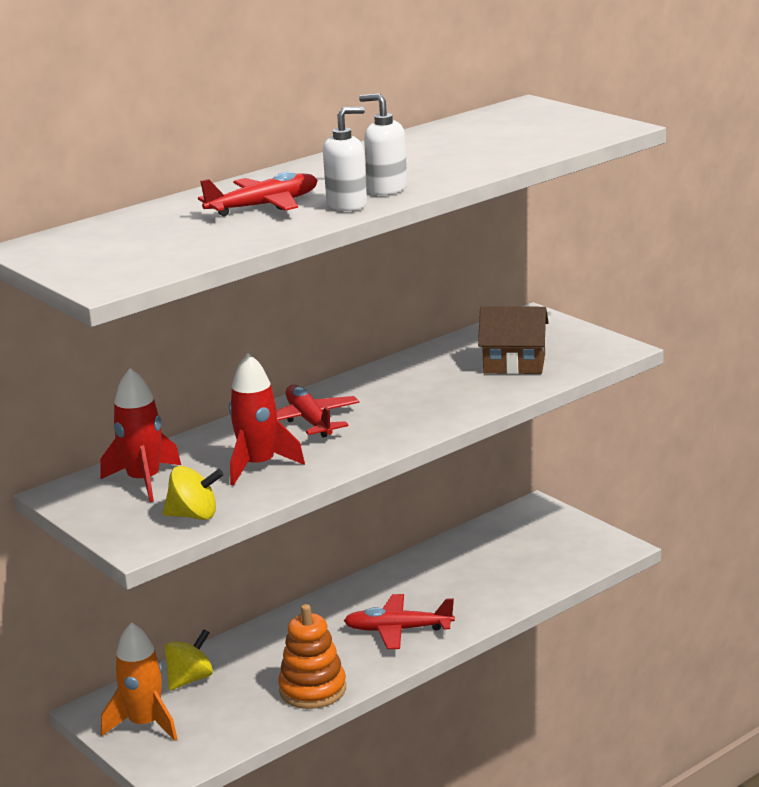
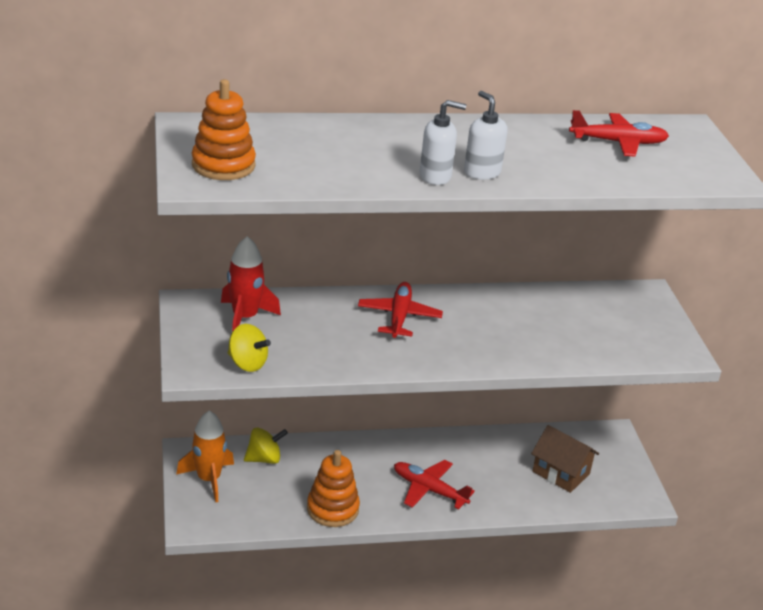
camera: 25 degrees right, 10 degrees up
red plane [198,172,318,216] -> red plane moved to [569,110,669,157]
red rocket [229,353,305,486] -> none
brown house [478,306,549,374] -> brown house moved to [531,425,599,493]
none -> orange stacking toy [192,79,256,180]

